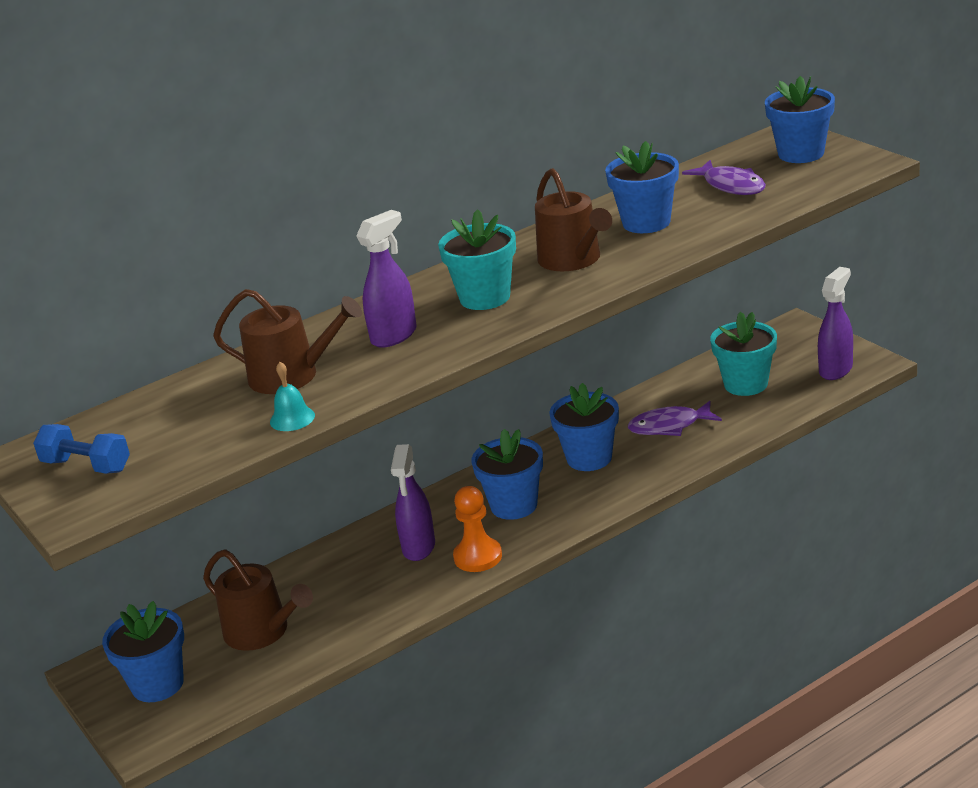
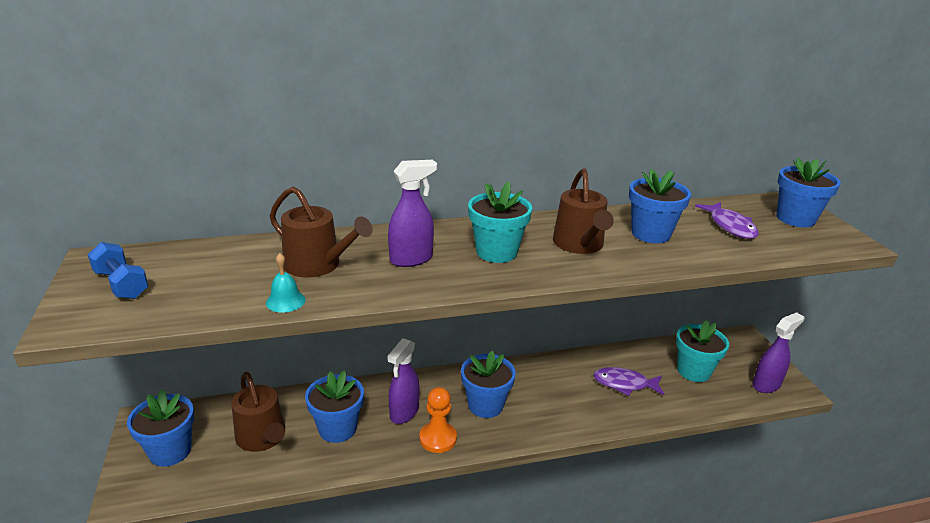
camera: 15 degrees right, 0 degrees up
blue flower pot [549,383,619,471] -> blue flower pot moved to [305,371,364,443]

